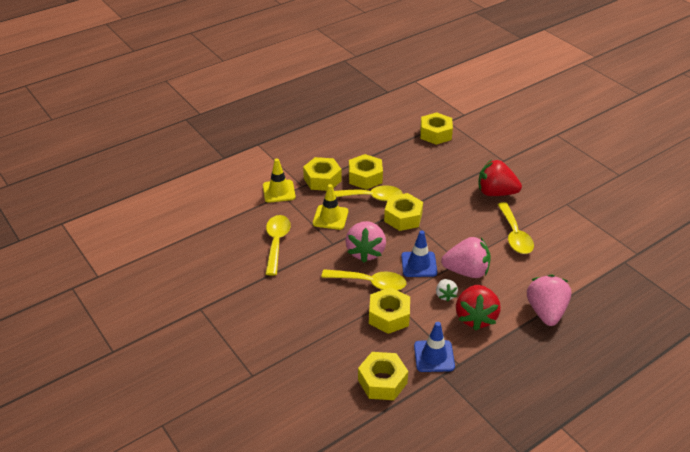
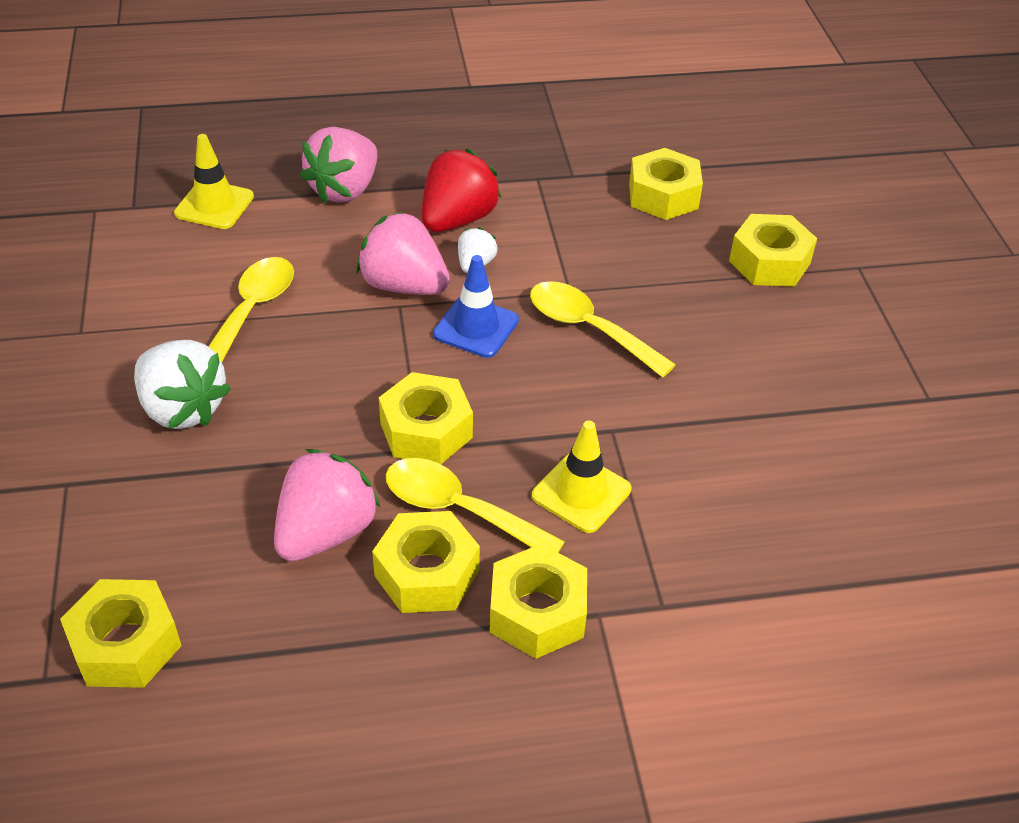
camera: 155 degrees left, 5 degrees up
yellow traffic cone [263,158,296,203] -> yellow traffic cone moved to [174,134,254,229]
yellow spoon [266,215,291,276] -> none
pink strawberry [345,221,386,263] -> pink strawberry moved to [274,449,380,562]
yellow nut [369,287,410,334] -> yellow nut moved to [729,214,817,287]
blue traffic cone [414,322,455,372] -> none
red strawberry [478,160,522,196] -> white strawberry [134,340,231,429]

